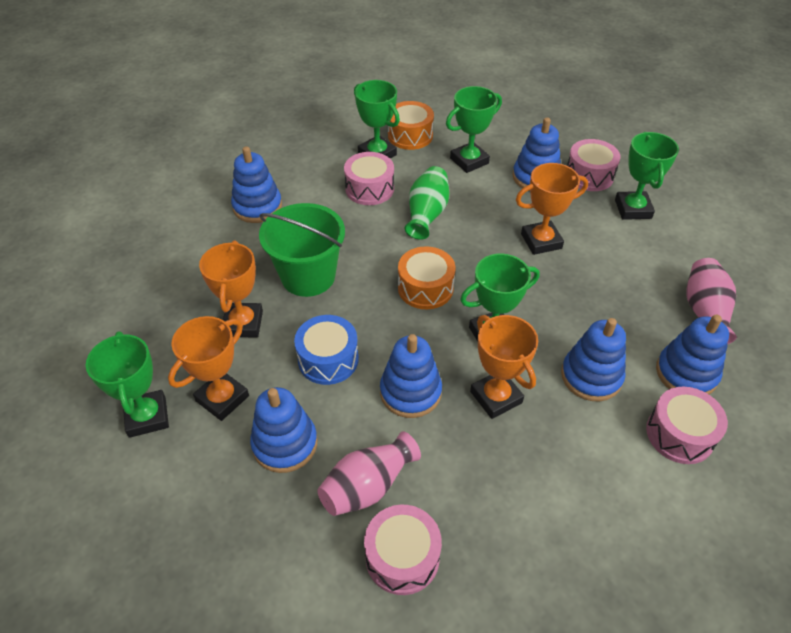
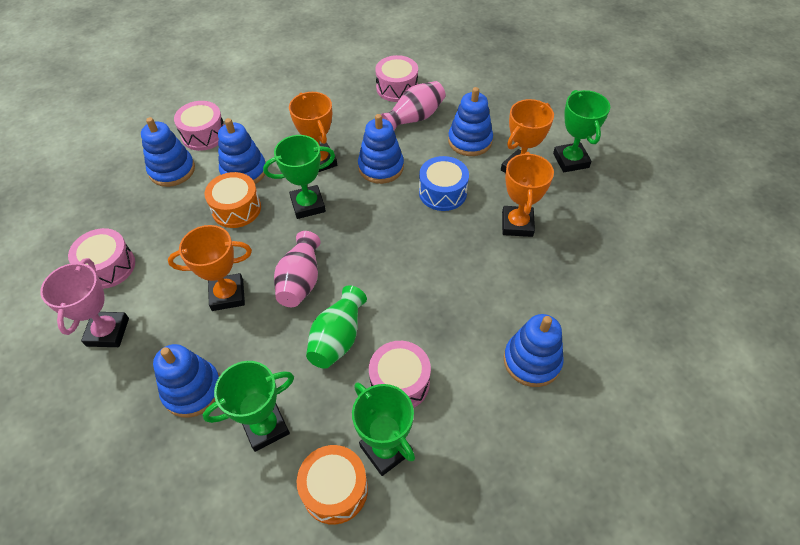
camera: 175 degrees left, 5 degrees up
green bucket [259,203,345,297] -> none
orange drum [398,246,455,309] -> orange drum moved to [204,172,261,228]
pink drum [567,139,621,191] -> pink drum moved to [68,228,135,289]
green trophy [615,132,679,220] -> pink trophy [40,258,129,347]
pink vase [686,258,737,345] -> pink vase moved to [274,231,321,307]

